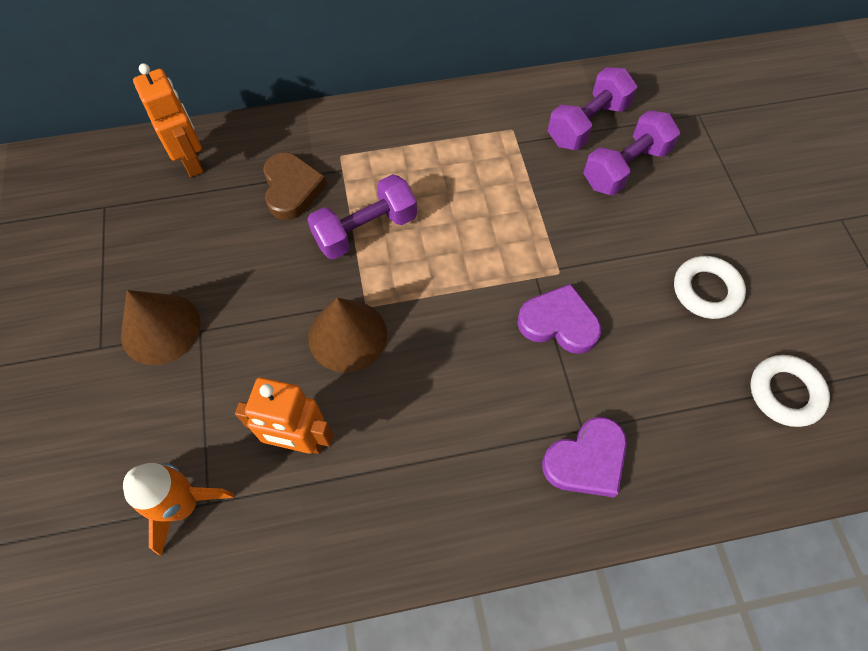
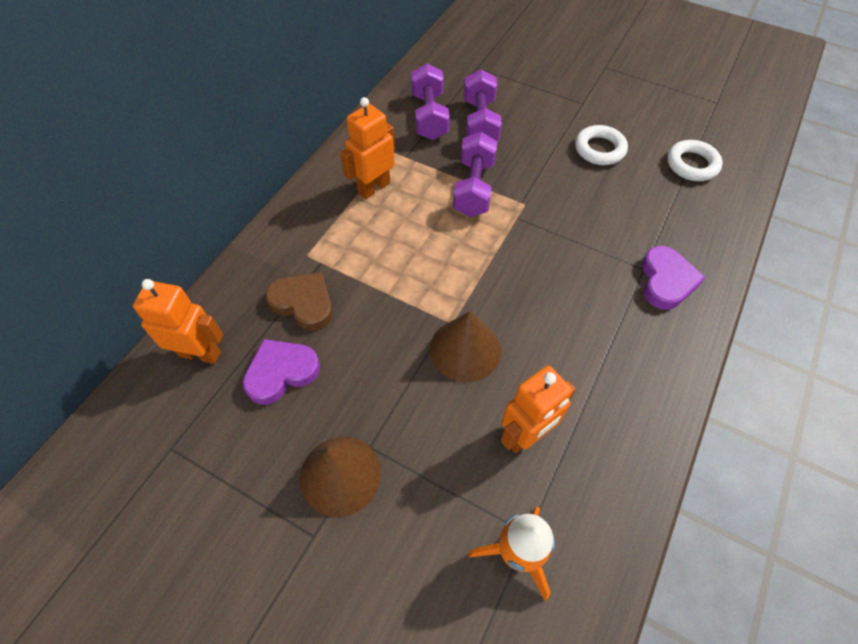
camera: 50 degrees left, 5 degrees down
purple dumbbell [307,174,417,259] -> purple dumbbell moved to [453,132,497,217]
purple heart [517,284,601,354] -> purple heart moved to [243,339,320,405]
none -> orange robot [340,97,395,199]

